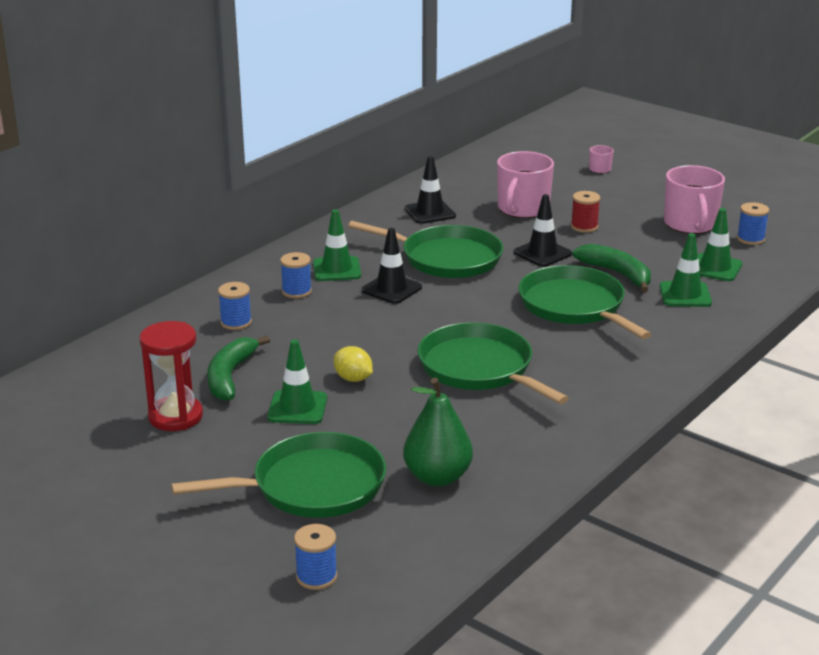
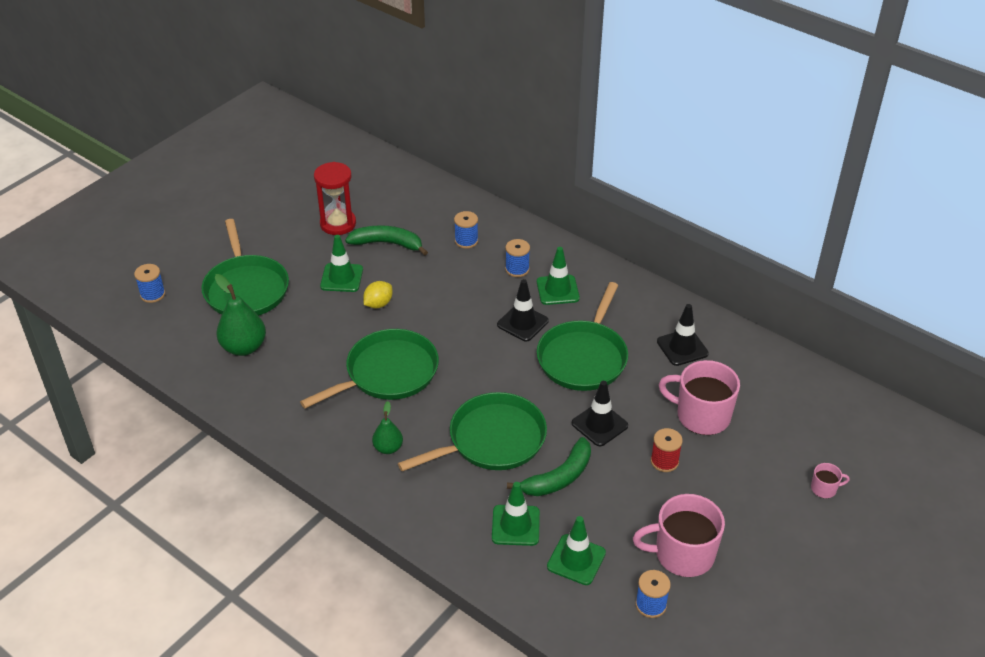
camera: 90 degrees right, 15 degrees up
none -> green pear [372,401,403,454]

